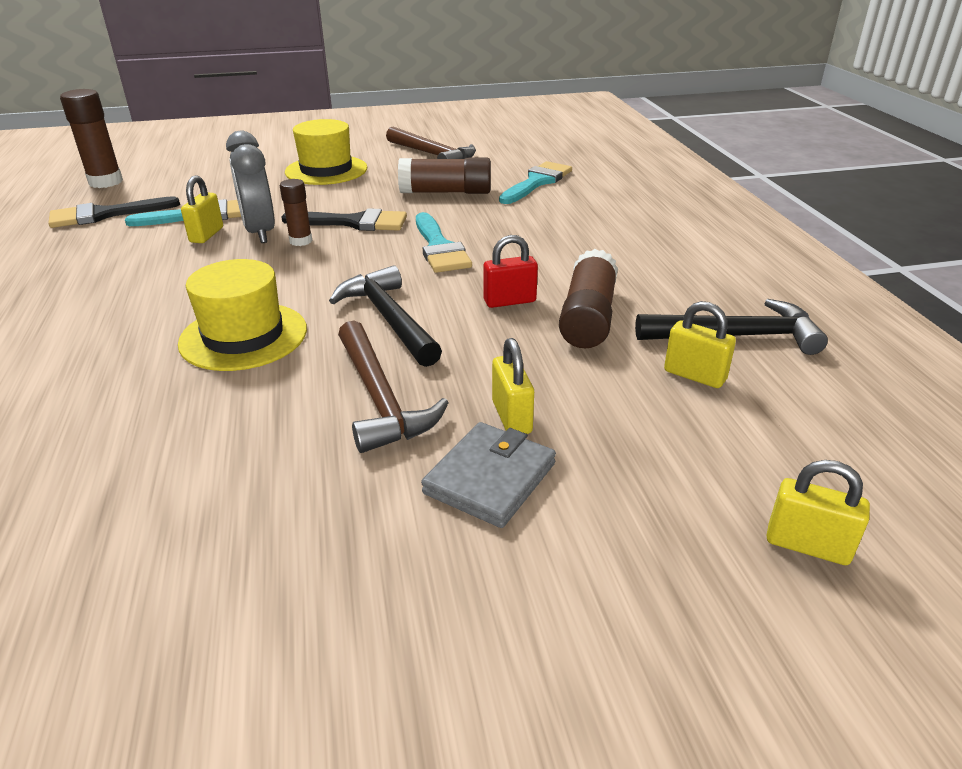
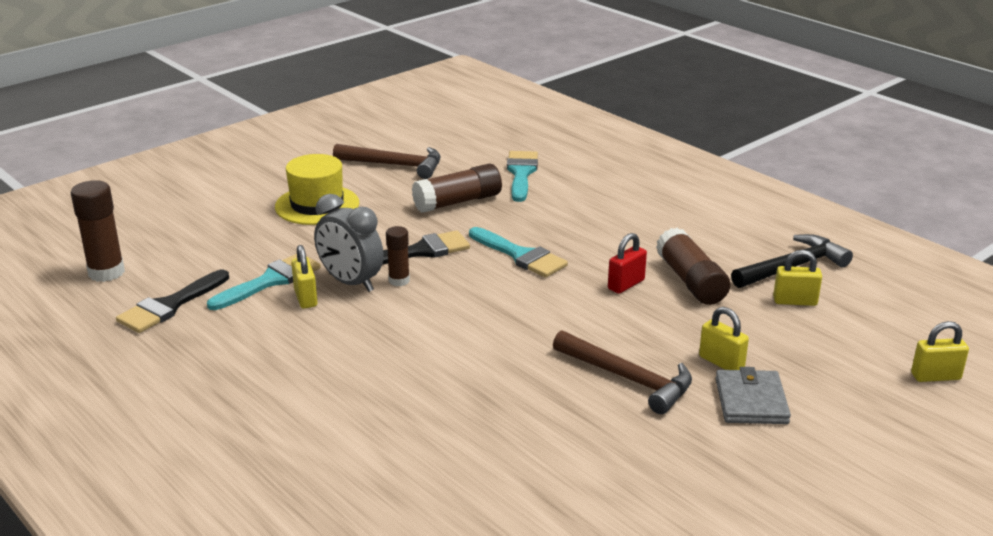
camera: 30 degrees left, 5 degrees down
yellow hat [178,259,307,371] -> none
black hammer [329,265,442,367] -> none

